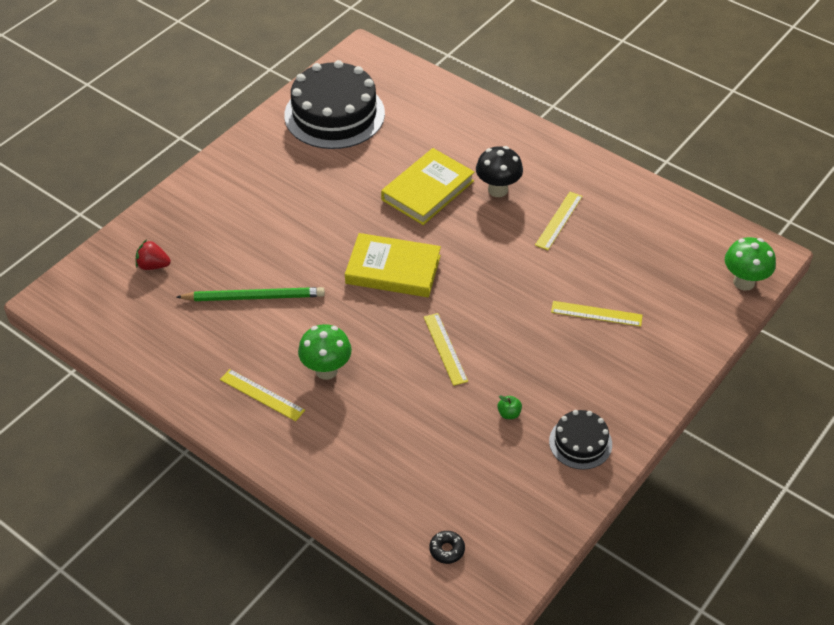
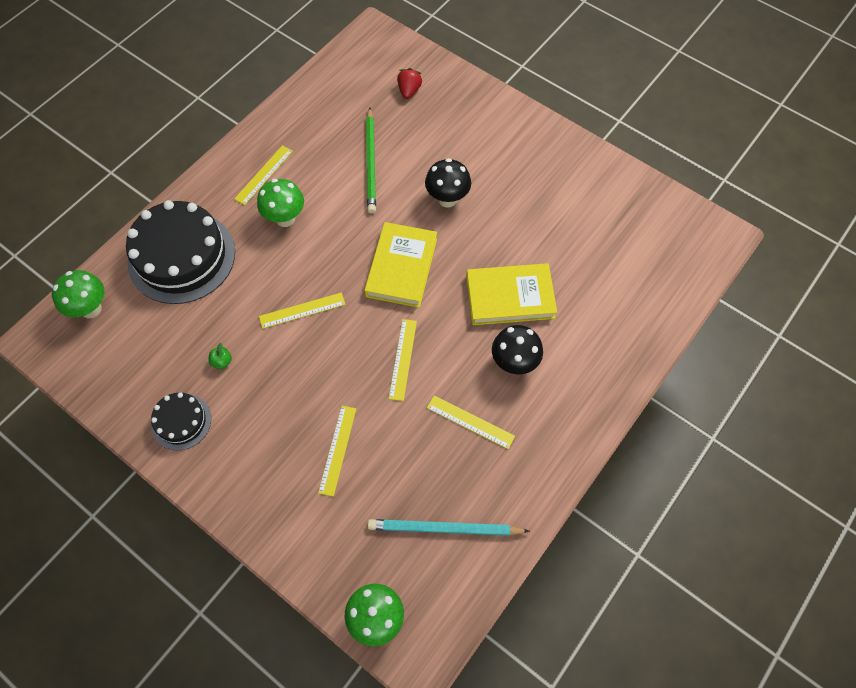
camera: 90 degrees right, 15 degrees up
black cake [284,60,385,149] -> black cake moved to [126,200,235,304]
yellow book [381,148,474,225] -> yellow book turned 45 degrees counterclockwise [466,263,557,325]
black donut [429,531,465,564] -> green mushroom [52,270,105,318]
none -> turquoise pencil [368,519,530,536]
none -> yellow ruler [389,319,417,401]
none -> black mushroom [425,158,471,208]

